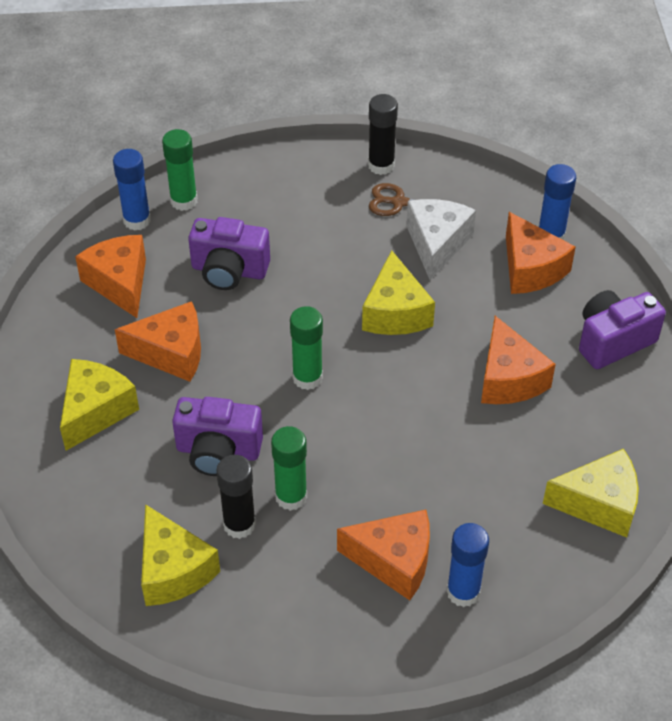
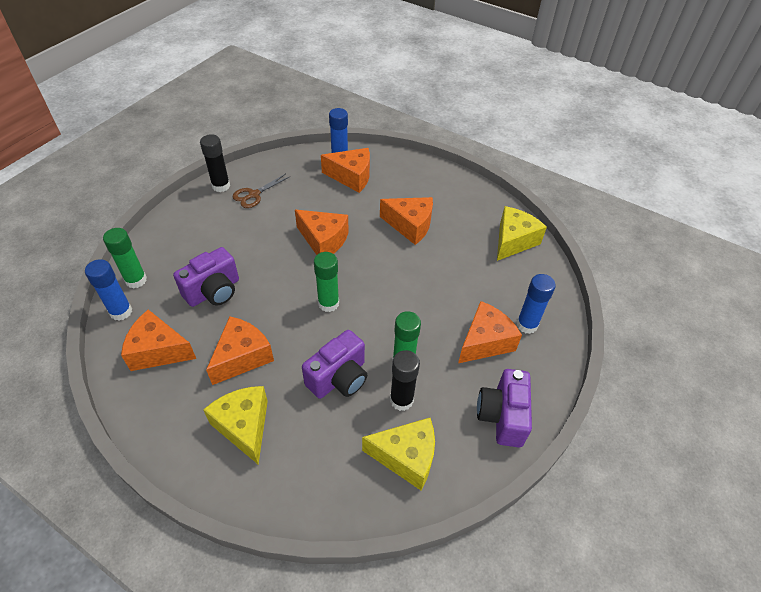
camera: 55 degrees left, 0 degrees up
yellow cheese [362,250,435,335] -> orange cheese [295,210,349,255]
white cheese [406,199,476,280] -> none
purple camera [579,290,666,369] -> purple camera moved to [477,369,532,448]

